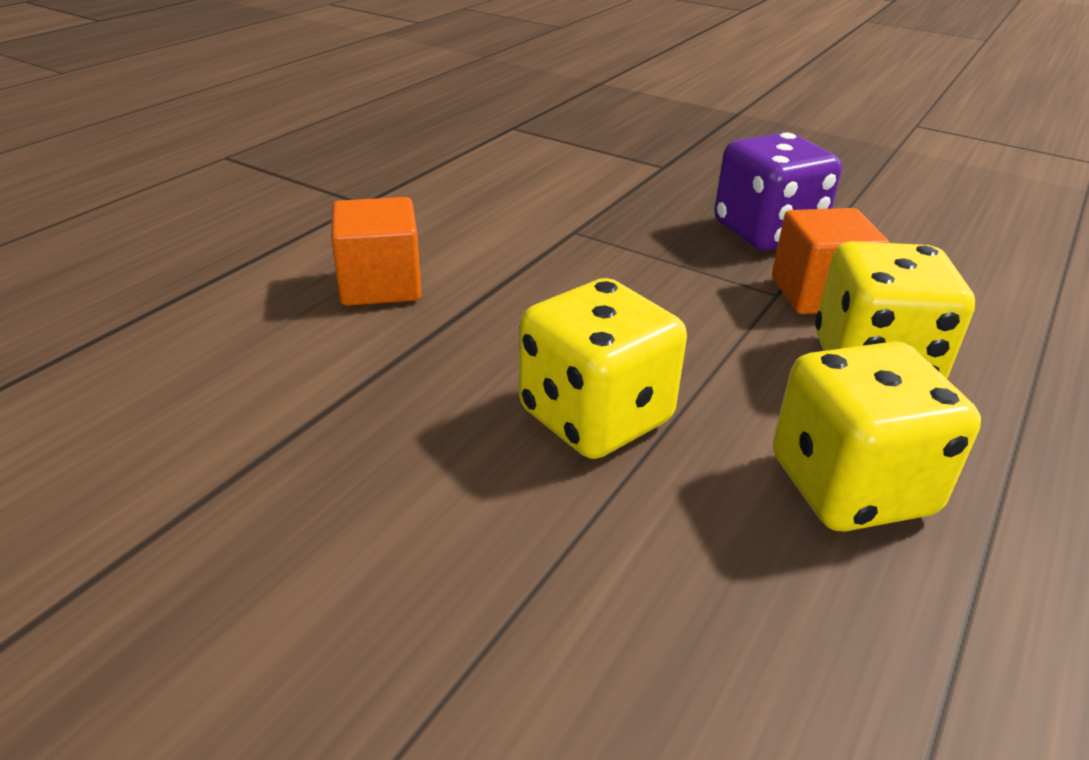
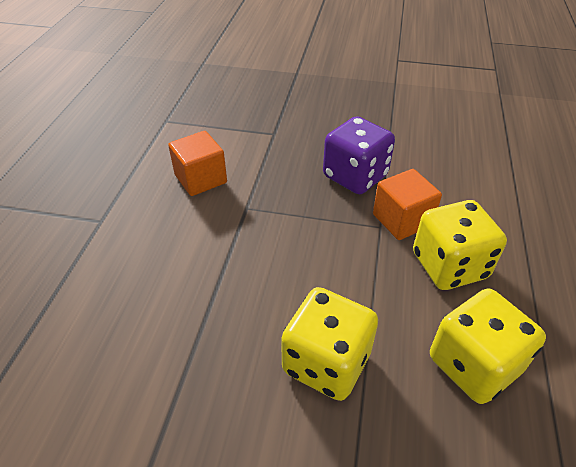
camera: 20 degrees left, 10 degrees up
orange cube [331,197,421,306] -> orange cube moved to [168,131,227,196]

